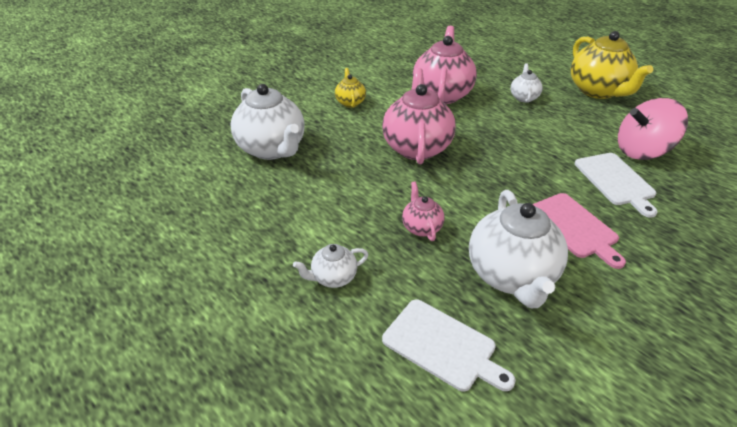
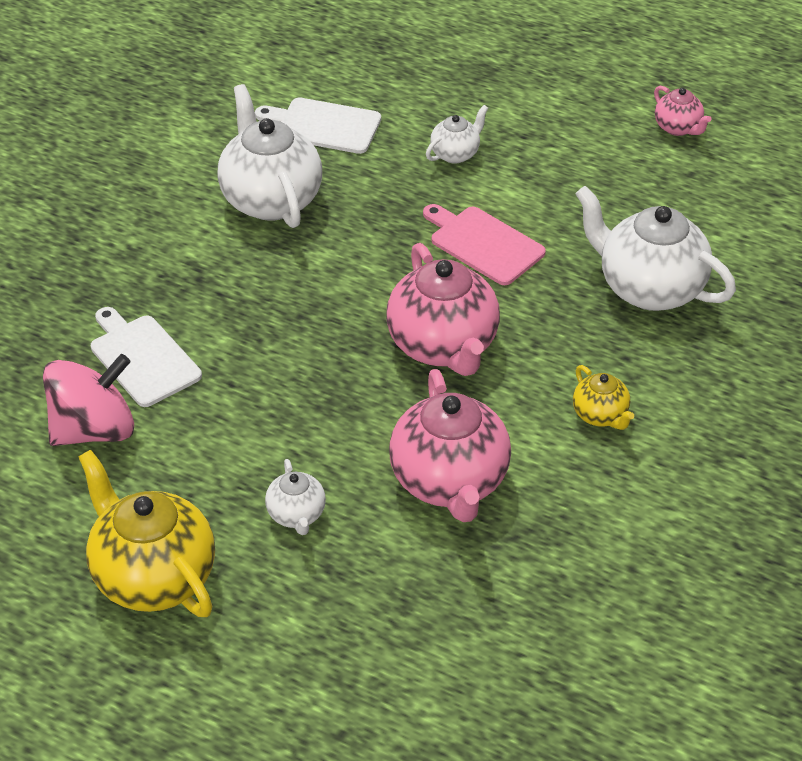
camera: 160 degrees right, 5 degrees up
pink teapot [402,181,444,241] -> pink teapot moved to [654,86,711,136]
pink cutting board [533,193,626,269] -> pink cutting board moved to [423,204,546,285]

